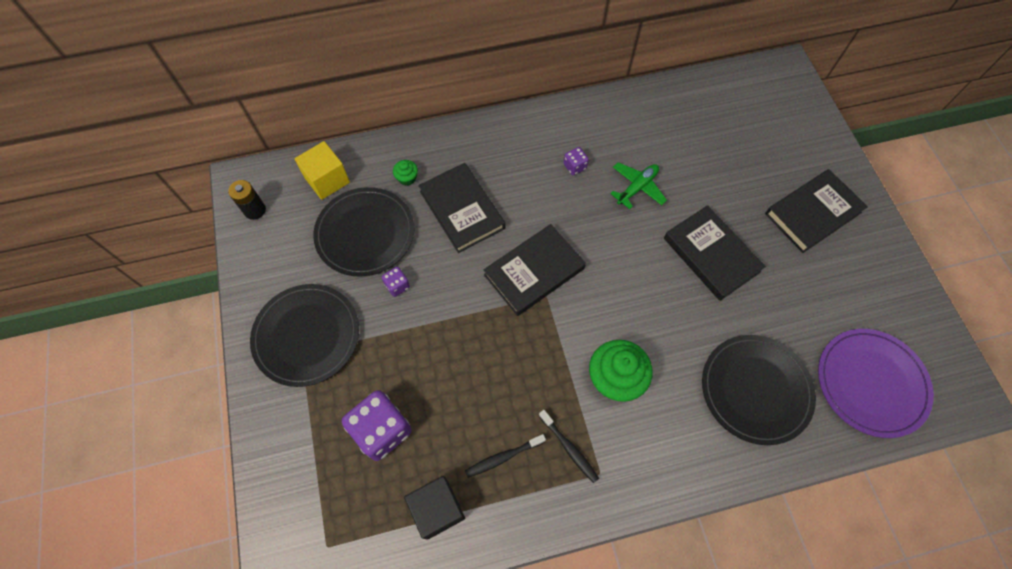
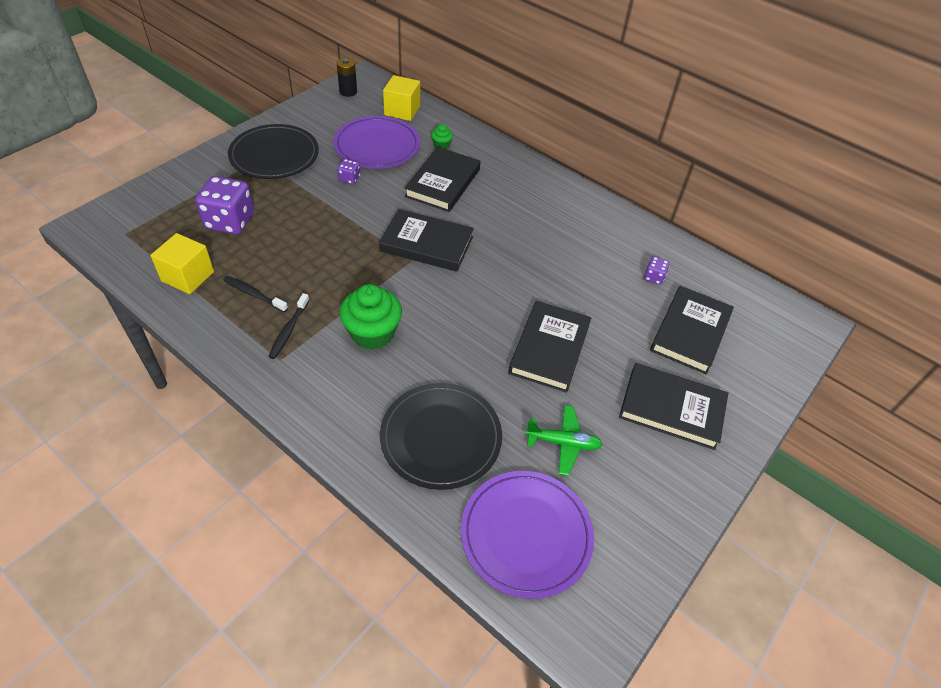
camera: 50 degrees right, 15 degrees down
black plate [313,187,414,277] -> purple plate [334,116,420,169]
black cube [404,476,465,540] -> yellow cube [150,233,214,294]
purple dice [564,147,589,175] -> purple dice moved to [644,256,670,285]
green plane [610,162,667,209] -> green plane moved to [525,405,603,476]
none -> black book [650,286,734,374]

